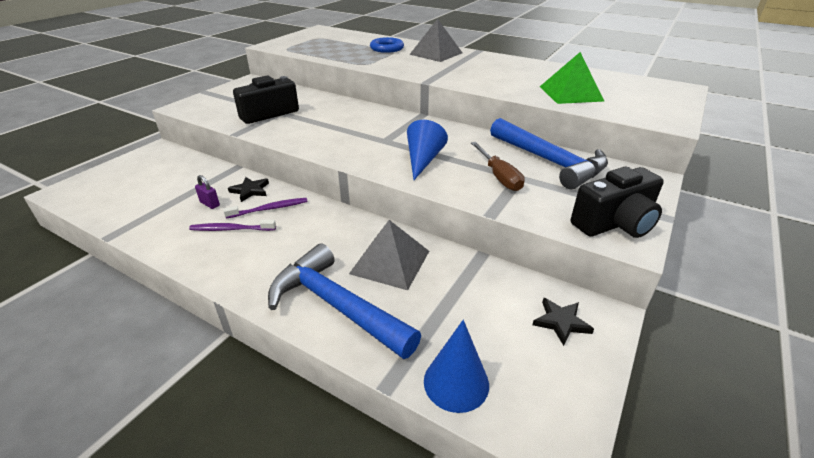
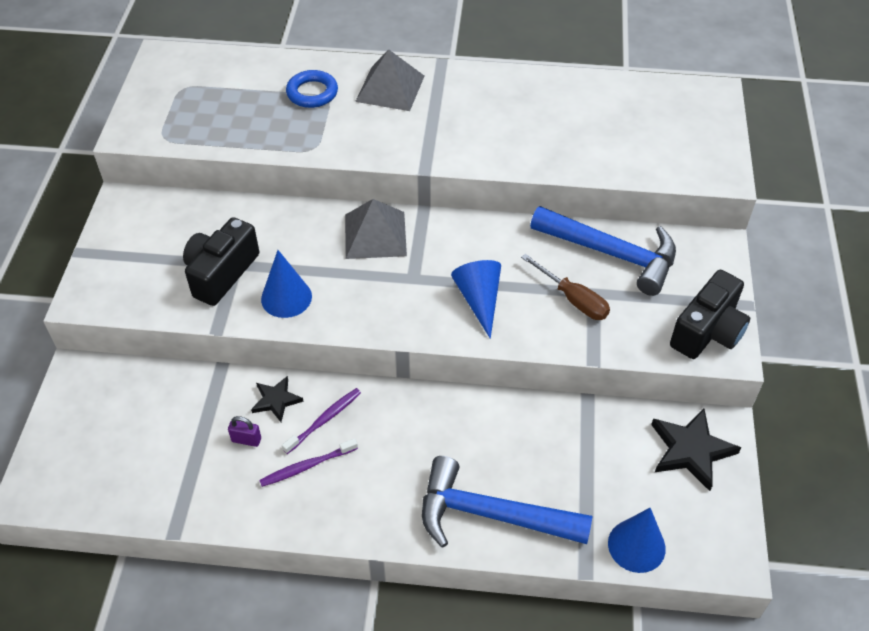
camera: 25 degrees left, 15 degrees up
grey pyramid [349,220,429,290] -> grey pyramid moved to [345,199,407,259]
black star [533,298,594,346] -> black star [651,408,741,491], size x1.67
green pyramid [540,52,604,104] -> none
none -> blue cone [261,250,312,318]

